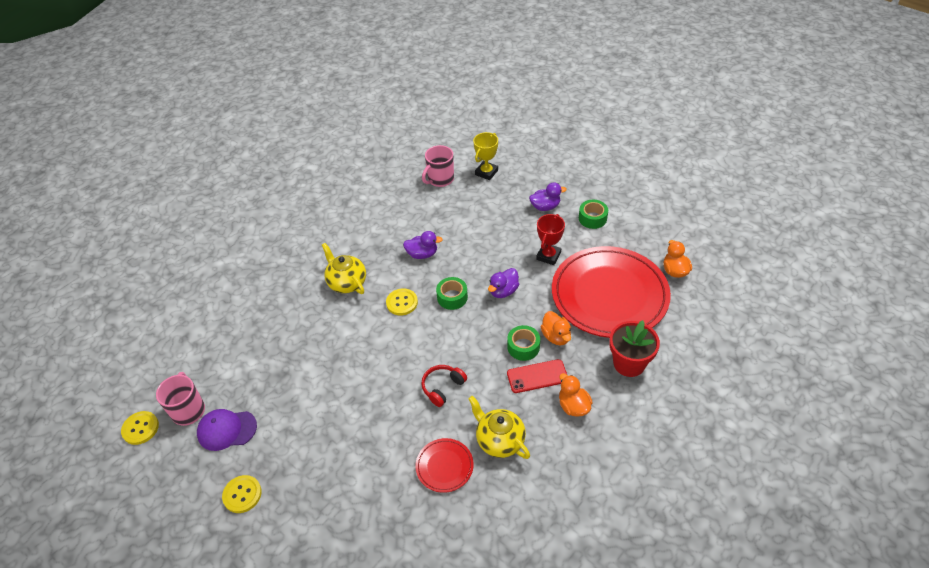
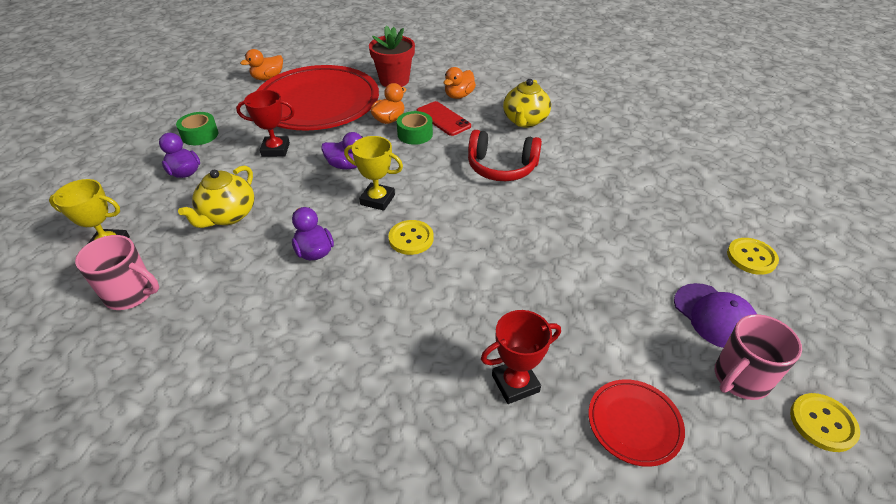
camera: 120 degrees left, 5 degrees down
yellow teapot [322,243,366,294] -> yellow teapot moved to [178,166,254,228]
red plate [415,438,474,493] -> red plate moved to [589,379,685,467]
red headphones [421,365,467,407] -> red headphones [468,130,542,181], size x1.51
green tape [436,277,468,310] -> yellow trophy [344,136,403,211]
none -> red trophy [481,310,561,404]

